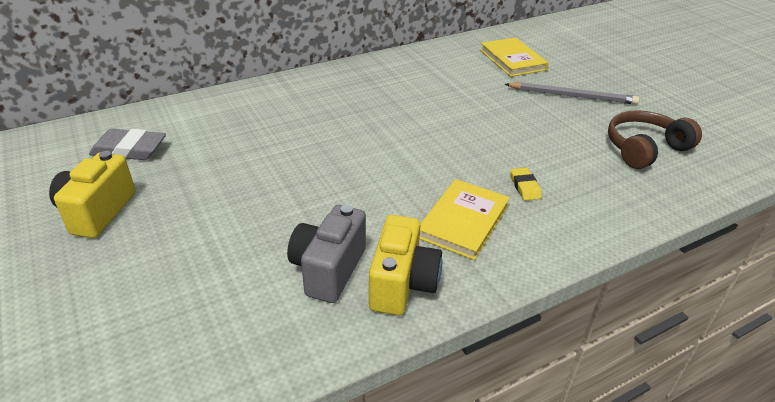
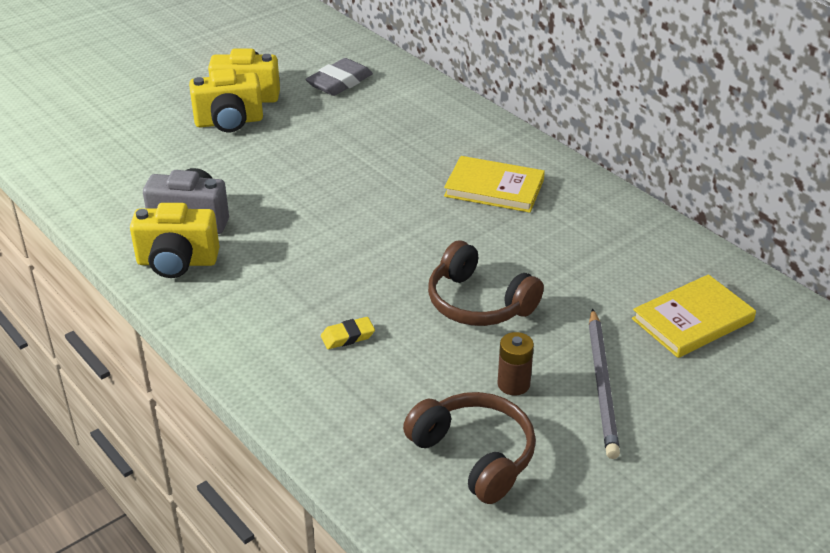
camera: 80 degrees right, 0 degrees up
grey eraser [89,129,166,160] -> grey eraser turned 45 degrees clockwise [305,58,373,96]
yellow book [419,179,510,260] -> yellow book moved to [444,156,545,213]
none -> yellow camera [189,69,263,132]
none -> brown headphones [428,240,544,326]
none -> brown battery [498,332,534,395]

